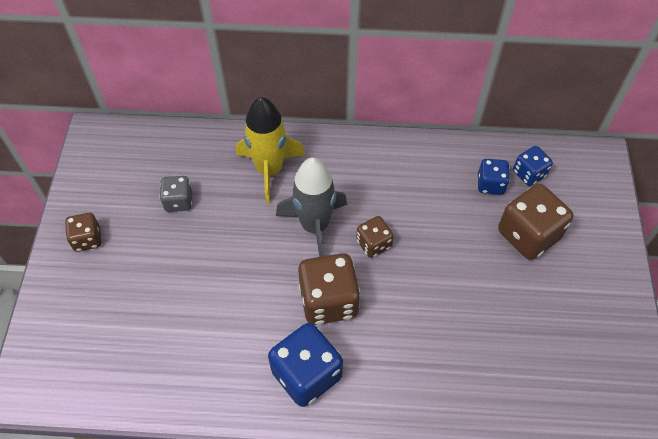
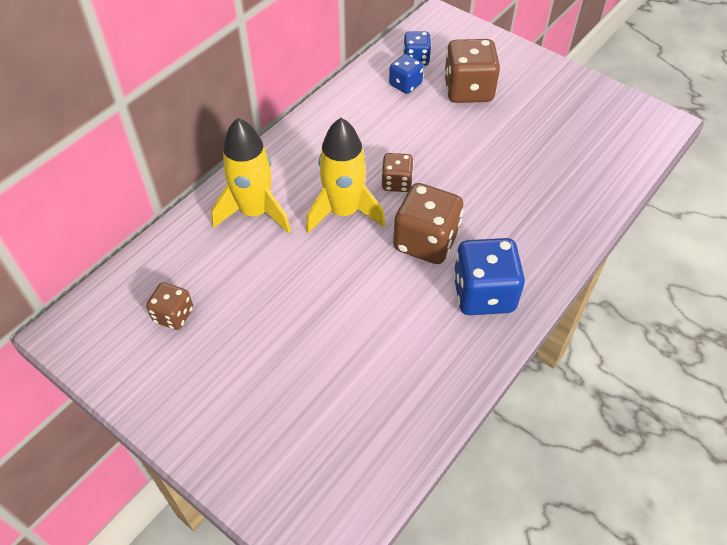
camera: 55 degrees left, 5 degrees down
brown dice [65,213,101,252] -> brown dice moved to [146,282,193,330]
grey dice [160,176,192,212] -> none
grey rocket [276,157,347,257] -> yellow rocket [306,118,385,233]

